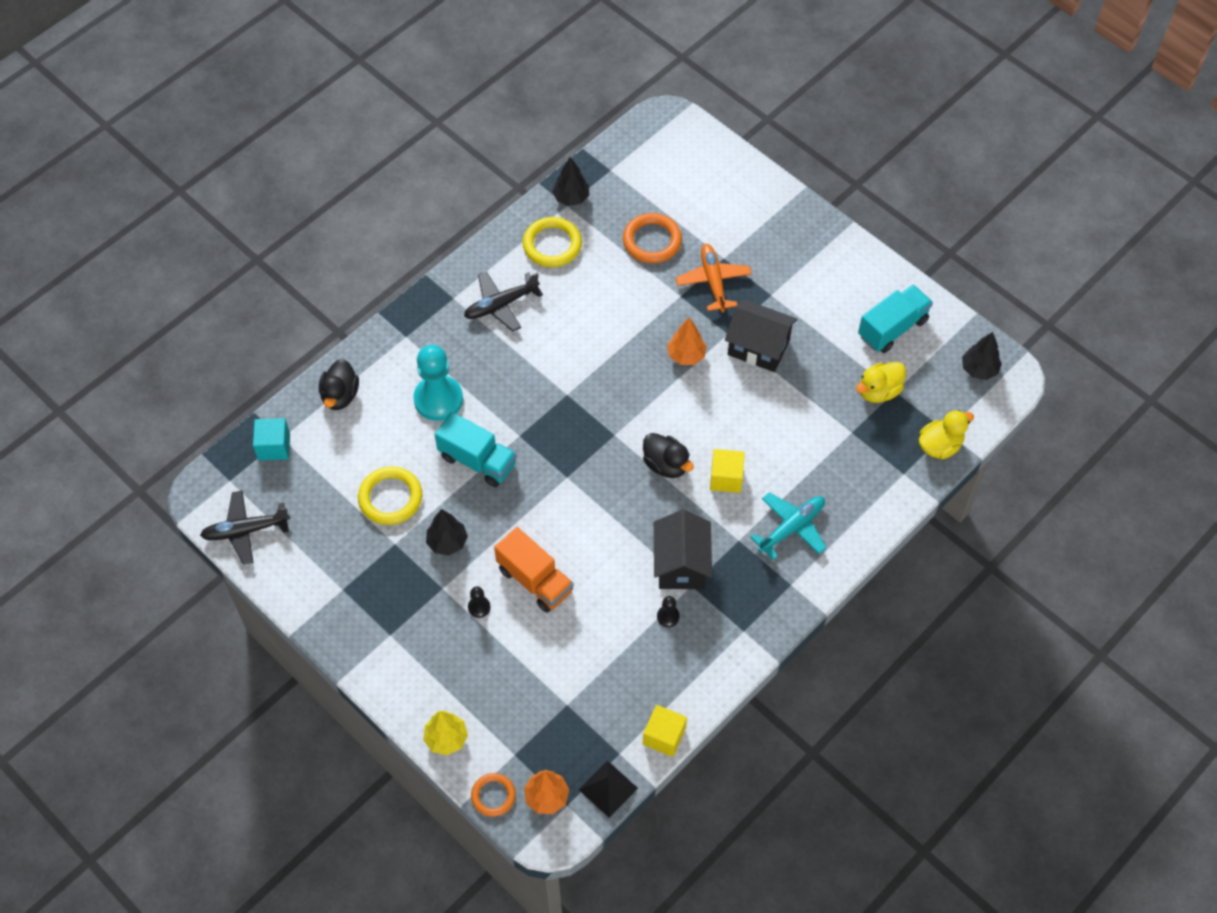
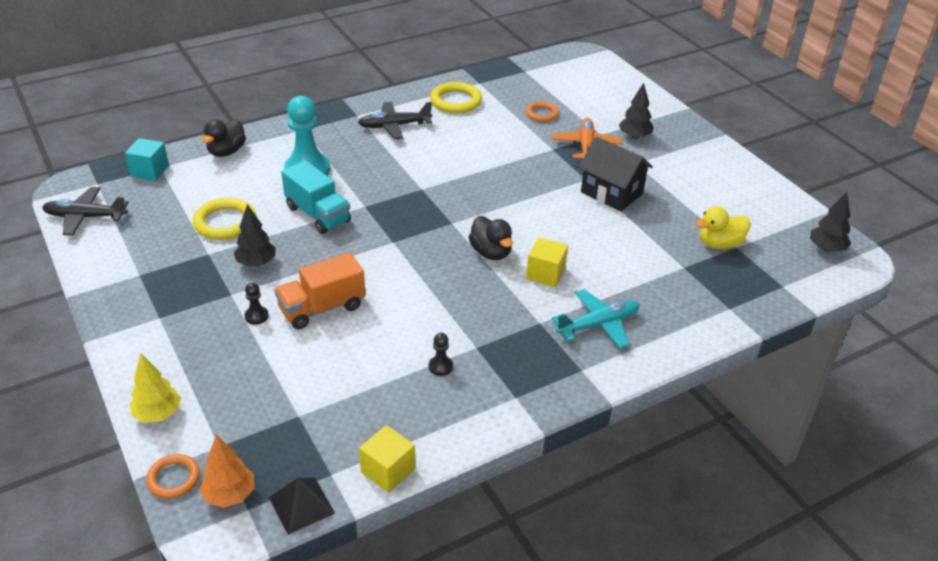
camera: 15 degrees right, 20 degrees down
orange truck [494,527,574,613] -> orange truck turned 90 degrees clockwise [274,252,366,329]
black tree [552,157,589,206] -> black tree moved to [619,83,654,139]
orange ring [623,213,682,263] -> orange ring [526,101,559,122], size x0.64
black house [654,510,712,589] -> none
orange tree [667,318,707,365] -> none
turquoise truck [858,285,933,353] -> none
yellow duck [919,410,974,459] -> none

